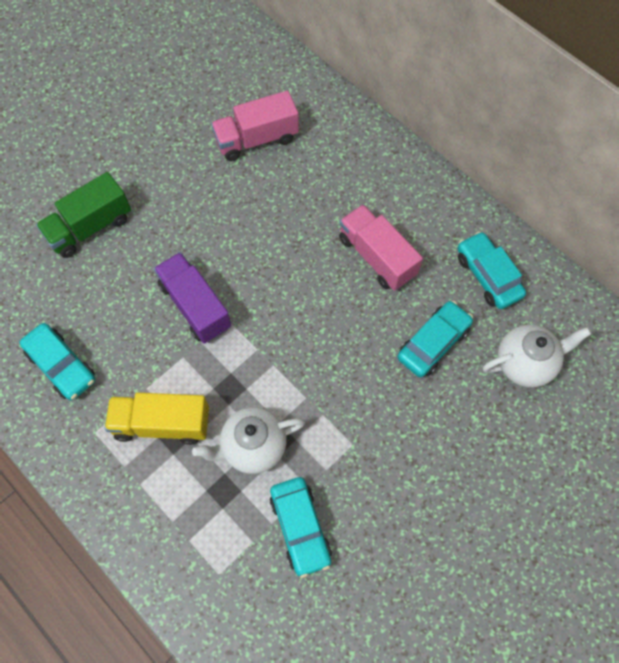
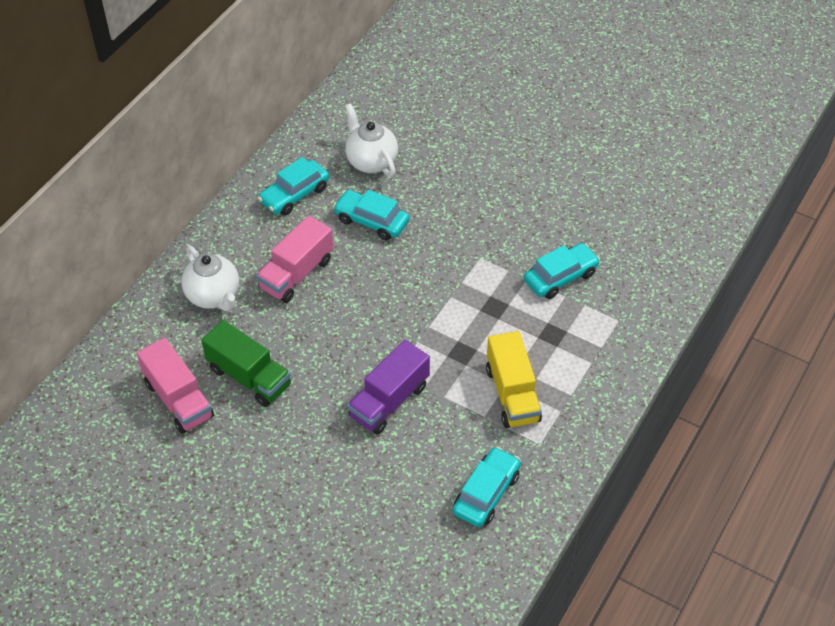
camera: 105 degrees left, 15 degrees down
green truck [36,172,131,258] -> green truck moved to [202,320,291,407]
white teapot [192,407,305,474] -> white teapot moved to [181,246,239,312]

